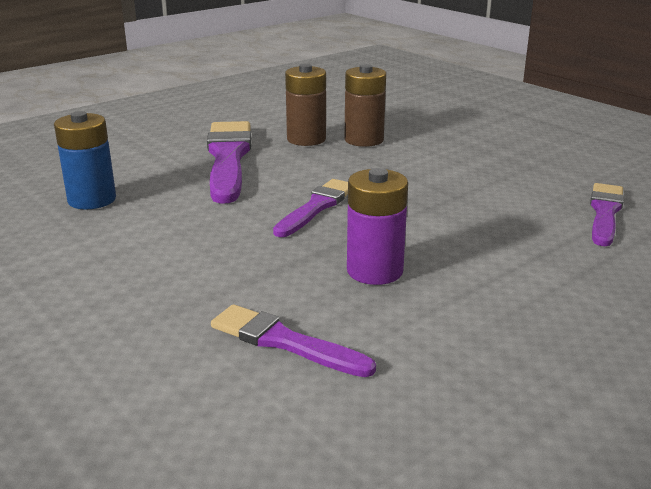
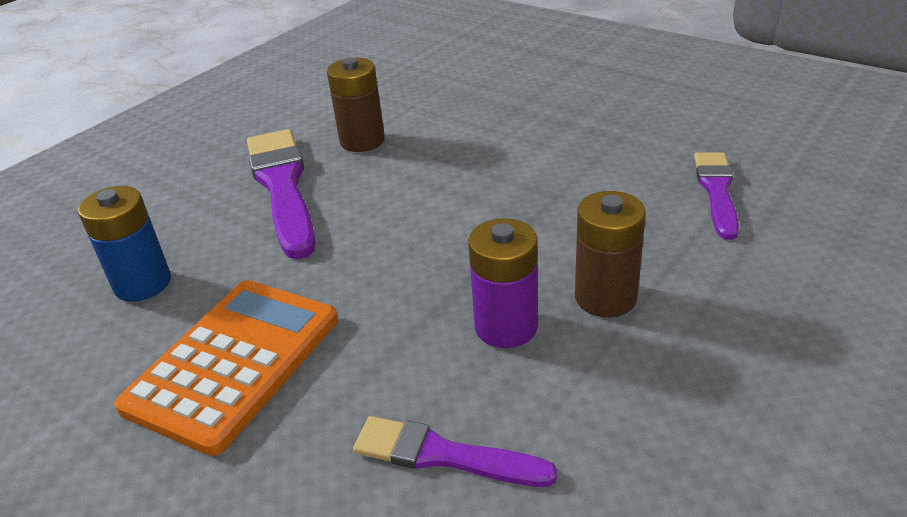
camera: 10 degrees left, 10 degrees up
purple brush [273,179,348,237] -> none
brown battery [344,64,386,147] -> brown battery moved to [575,191,646,317]
none -> orange calculator [114,280,338,456]

